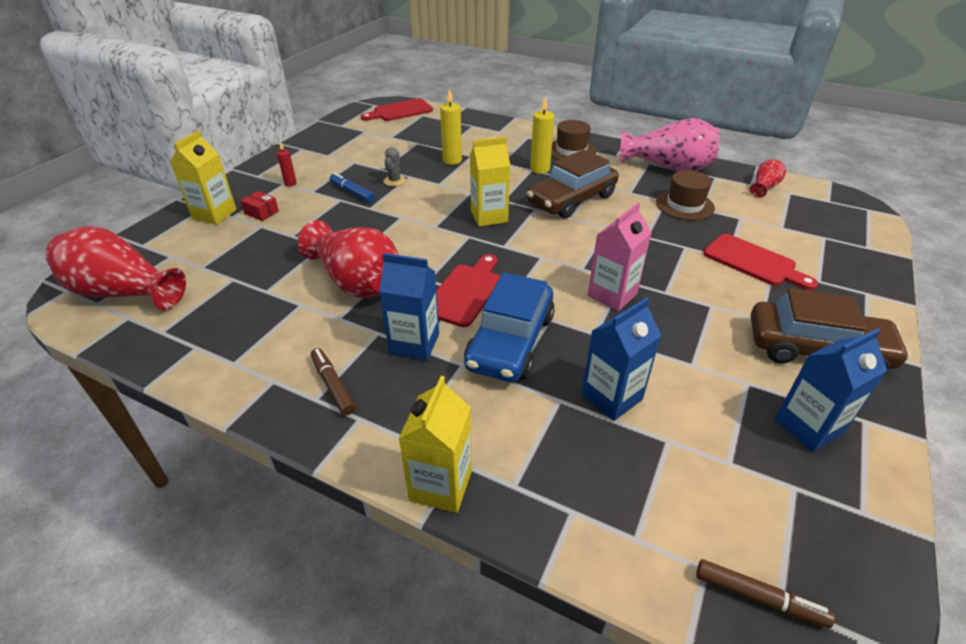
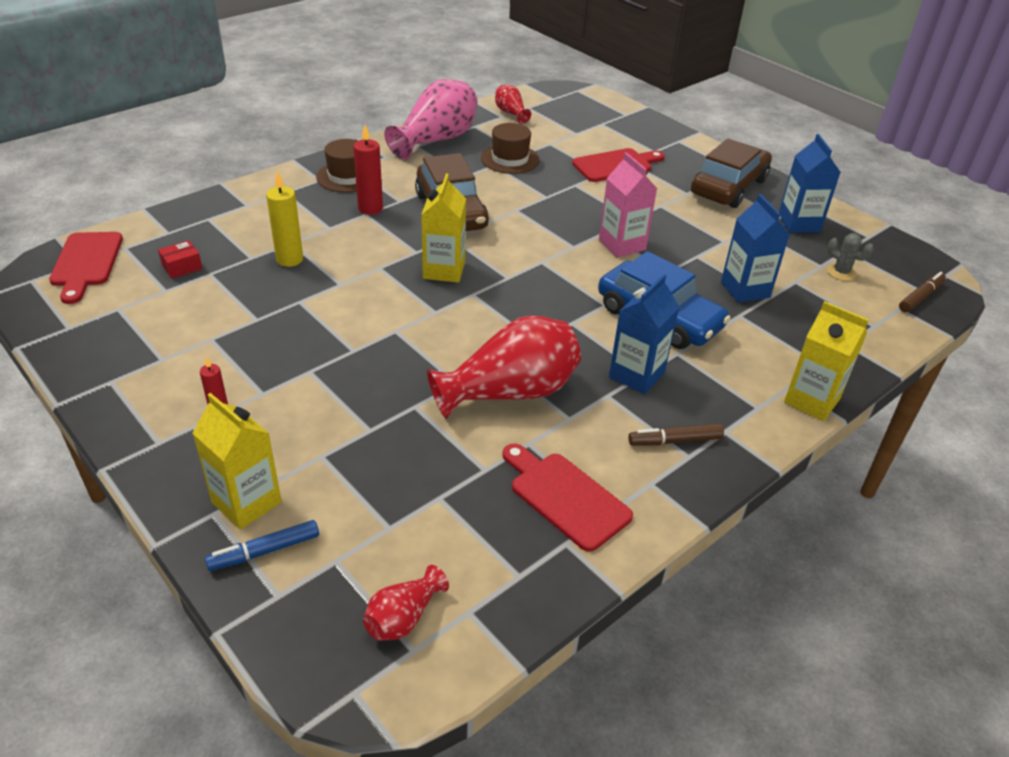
camera: 70 degrees left, 0 degrees up
red vase [45,226,186,311] -> red vase [363,565,449,641], size x0.49
red box [240,191,279,221] -> red box moved to [158,240,203,279]
blue marker [330,173,375,202] -> blue marker moved to [205,520,319,571]
grey cactus [384,147,406,186] -> grey cactus moved to [827,233,874,281]
red cutting board [436,254,500,327] -> red cutting board moved to [502,444,633,552]
yellow candle [530,96,554,174] -> red candle [353,125,383,215]

